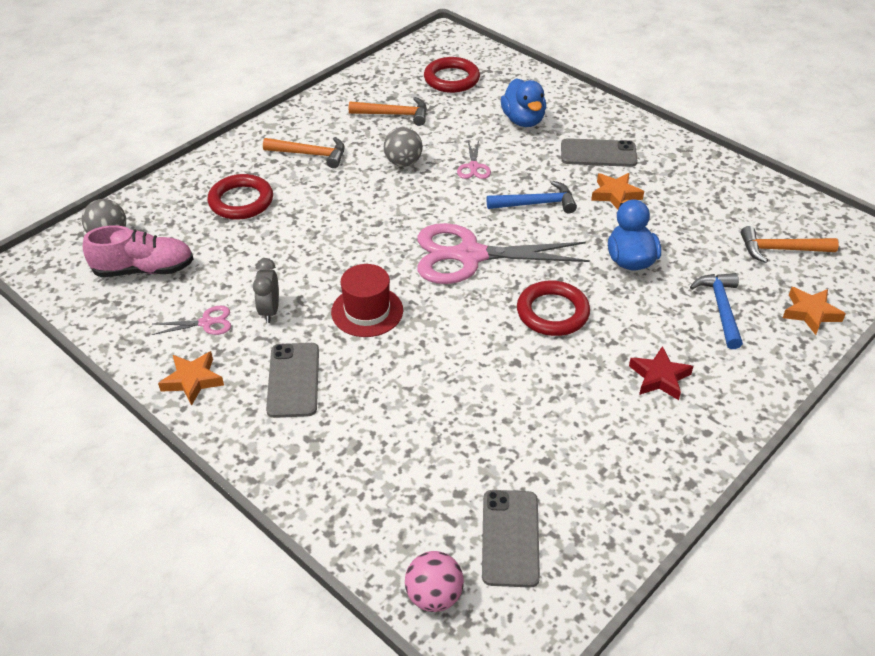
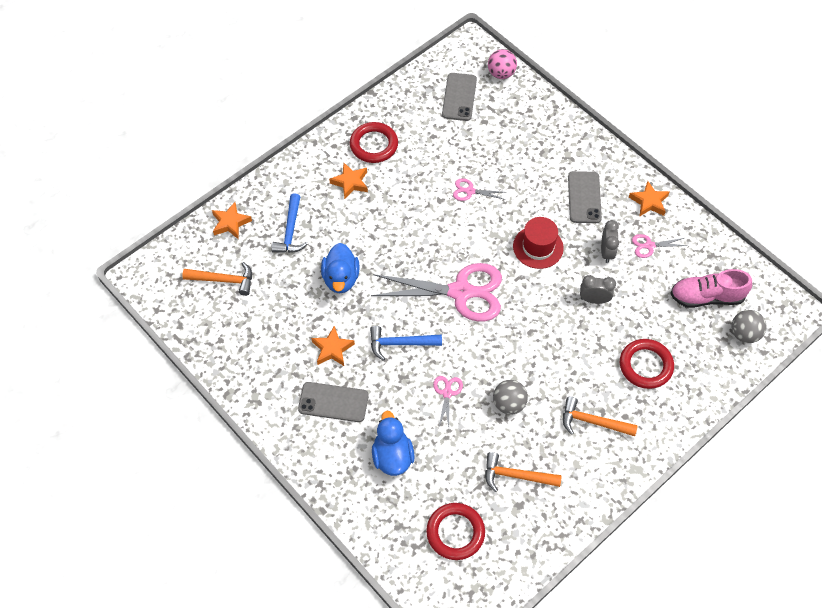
camera: 175 degrees left, 15 degrees up
red ring [517,281,590,336] -> red ring moved to [350,122,398,163]
red star [629,346,694,400] -> orange star [329,163,368,199]
none -> pink scissors [453,178,505,201]
none -> grey clock [580,275,616,304]

